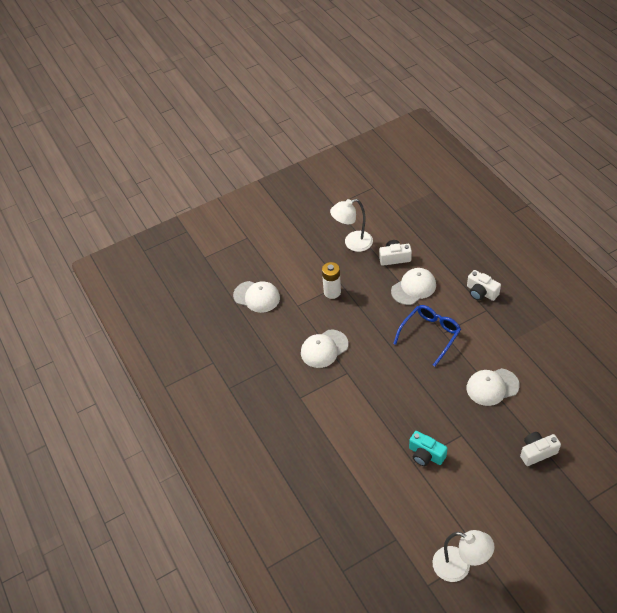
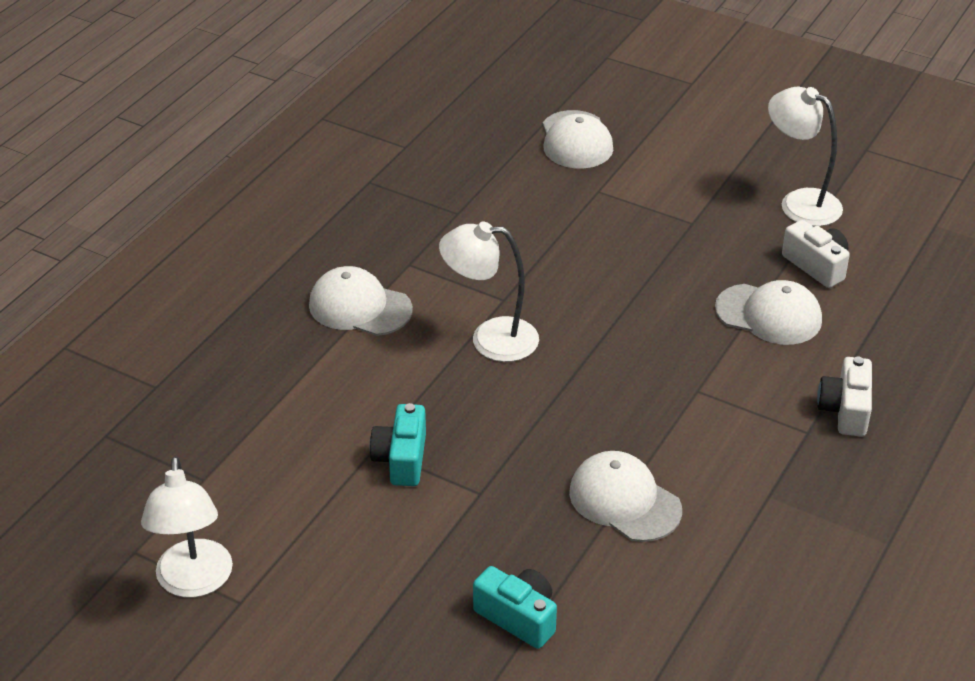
camera: 55 degrees right, 10 degrees down
white cap [301,330,348,368] -> white cap moved to [309,266,413,336]
white battery [322,262,341,299] -> none
blue glasses [393,305,461,367] -> none
white camera [520,432,561,466] -> turquoise camera [473,566,557,649]
none -> white lamp [439,221,539,362]

